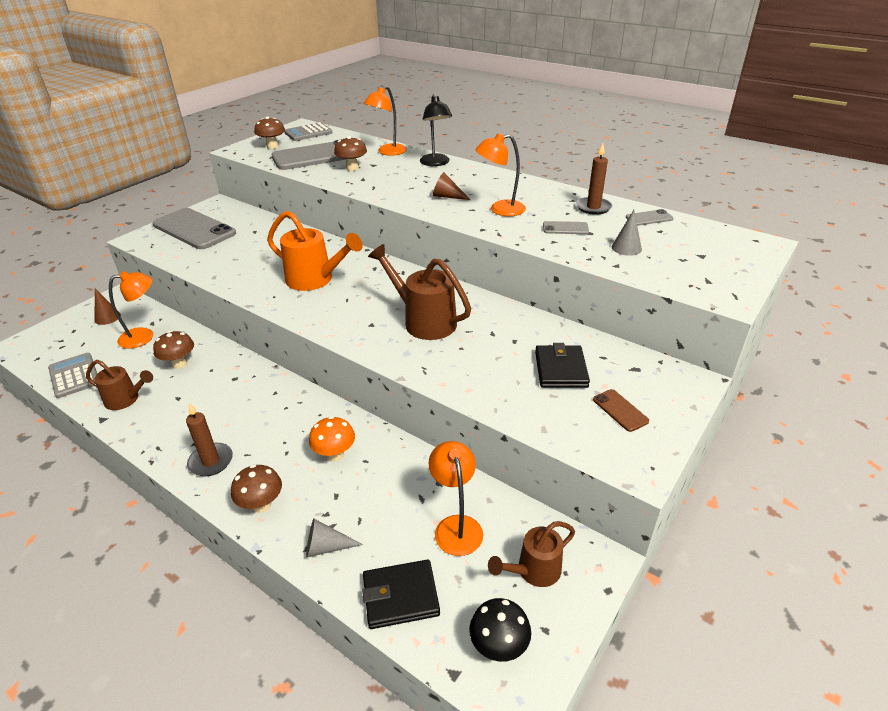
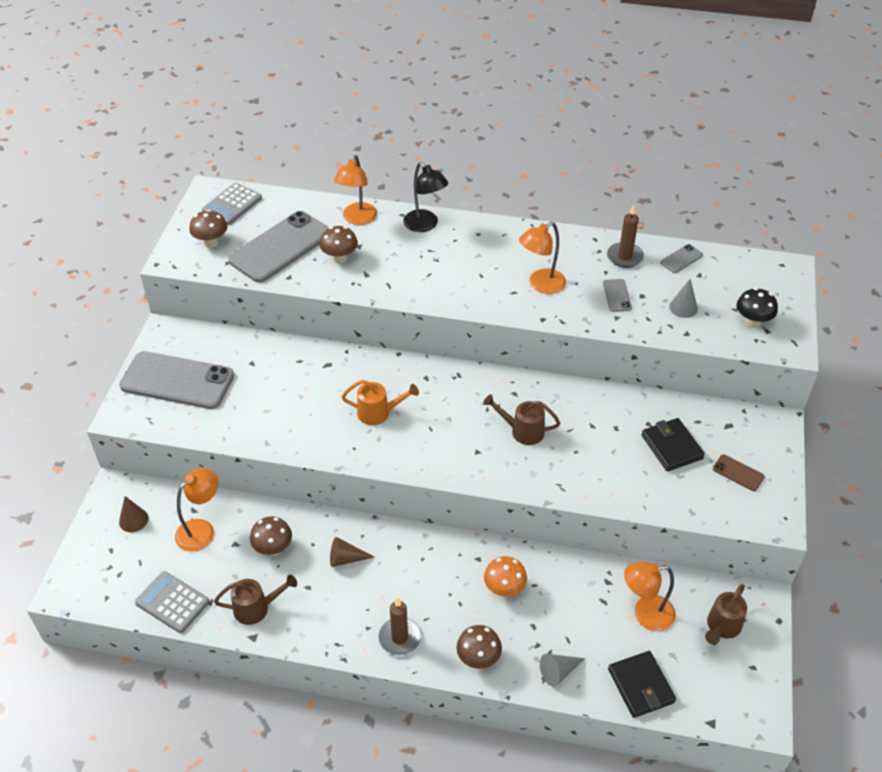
camera: 25 degrees left, 10 degrees up
orange watering can [267,211,363,291] -> orange watering can [342,380,419,425], size x0.63
black wallet [362,559,440,629] -> black wallet turned 75 degrees counterclockwise [608,651,676,718]
brown watering can [368,244,471,340] -> brown watering can [483,394,560,445], size x0.63
orange lamp [429,441,483,556] -> orange lamp turned 60 degrees counterclockwise [624,561,676,631]
brown cone [433,172,471,200] -> brown cone moved to [330,537,375,567]
black mushroom [469,598,531,662] -> black mushroom moved to [737,288,778,328]
grey phone [543,221,589,234] -> grey phone turned 75 degrees counterclockwise [603,279,632,312]

